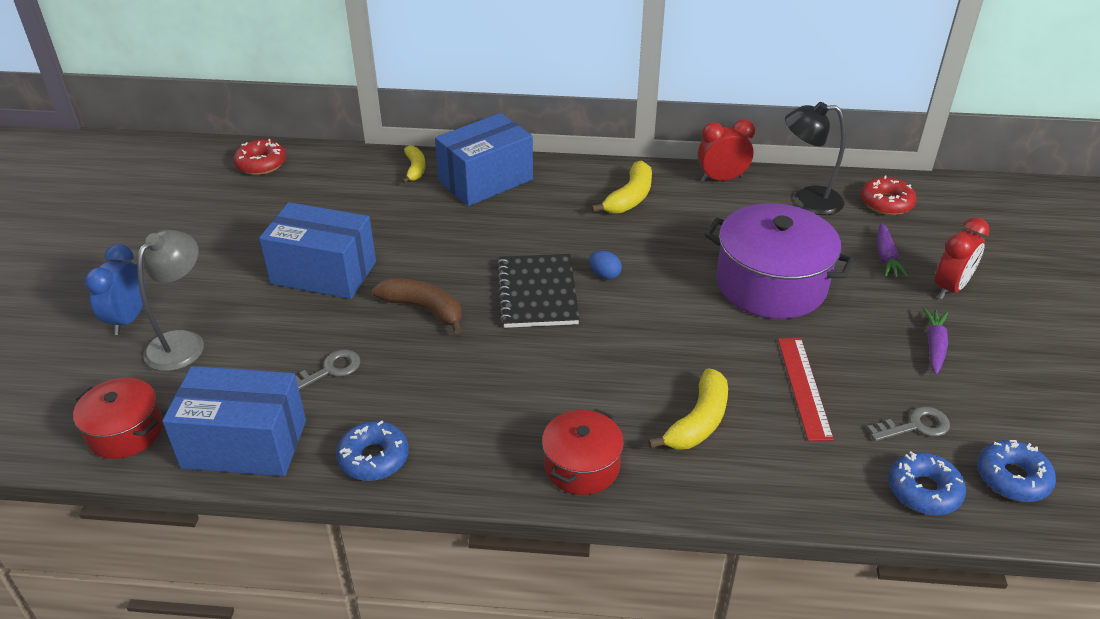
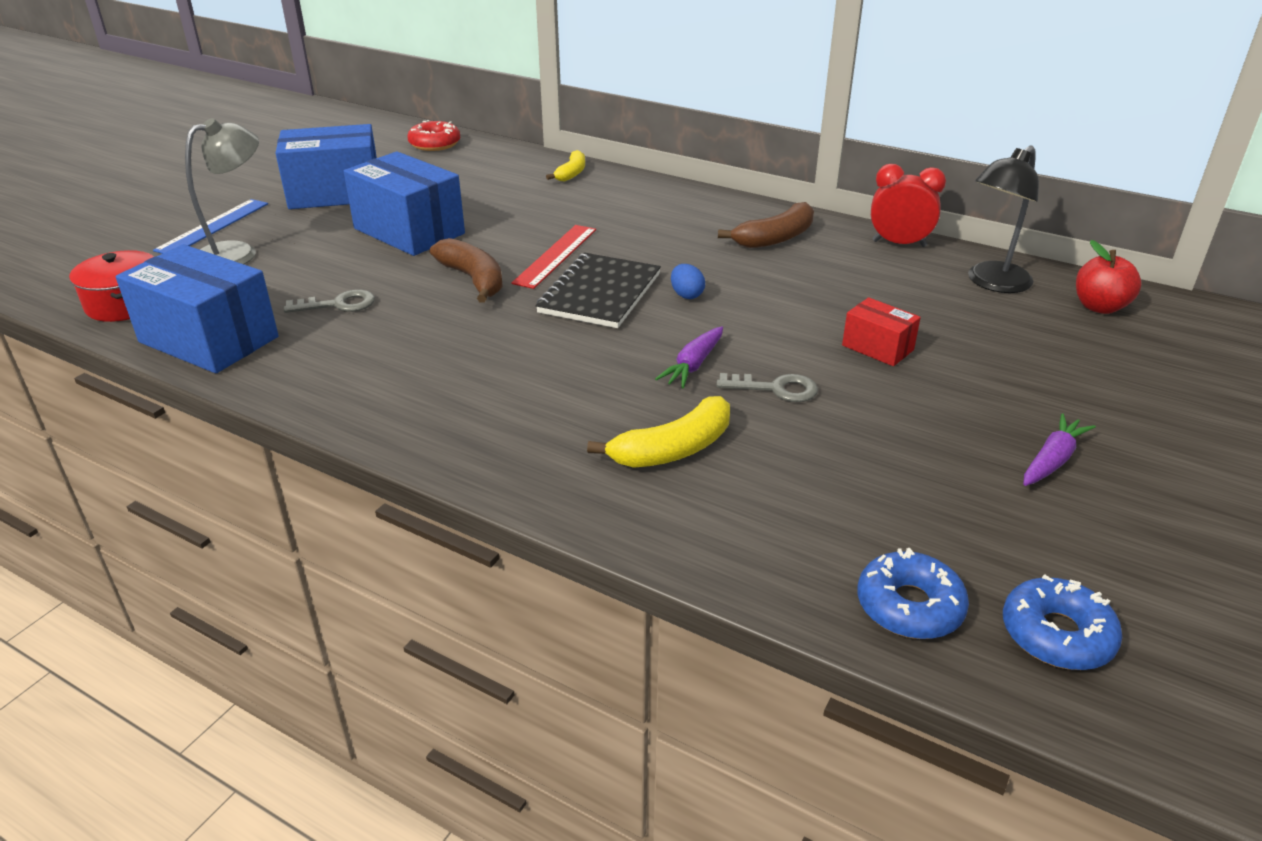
camera: 25 degrees right, 5 degrees down
blue clock [85,244,145,335] -> blue ruler [153,199,268,254]
blue donut [336,420,409,481] -> none
blue box [435,113,533,206] -> blue box moved to [275,124,377,209]
red pot [542,409,624,495] -> none
yellow banana [591,160,652,214] -> brown banana [718,202,814,248]
purple pot [705,203,855,319] -> red box [842,297,921,366]
red ruler [778,338,834,441] -> red ruler moved to [511,225,596,289]
black lamp [785,102,846,215] -> black lamp turned 75 degrees counterclockwise [968,145,1039,293]
red donut [861,176,917,215] -> red apple [1076,240,1142,314]
grey key [867,406,950,441] -> grey key moved to [716,373,818,402]
purple carrot [877,223,909,278] -> purple carrot moved to [655,326,723,388]
red clock [935,217,990,300] -> none

